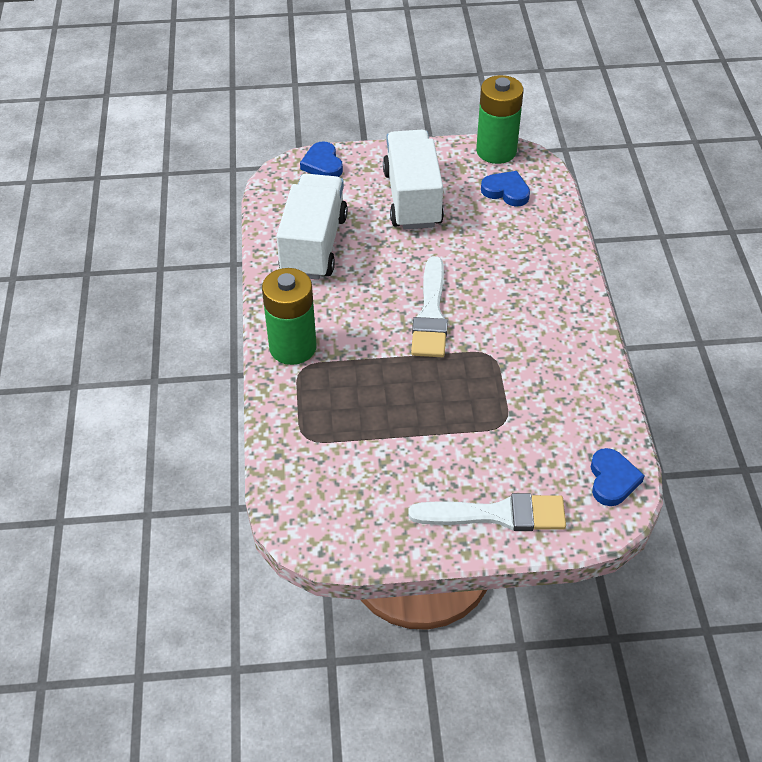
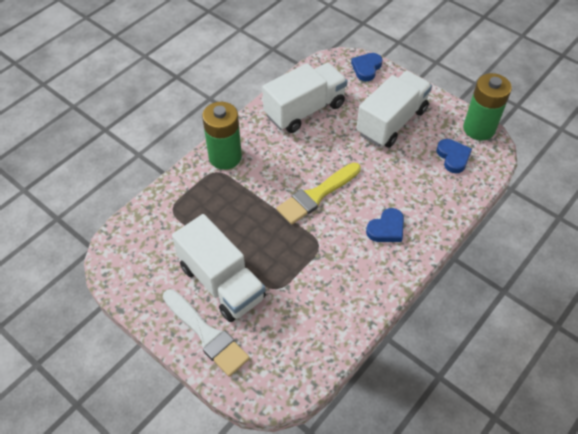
camera: 45 degrees right, 5 degrees up
white brush [411,256,448,357] -> yellow brush [277,163,361,224]
blue heart [591,448,645,506] -> blue heart moved to [366,208,404,242]
none -> white truck [172,214,266,322]

